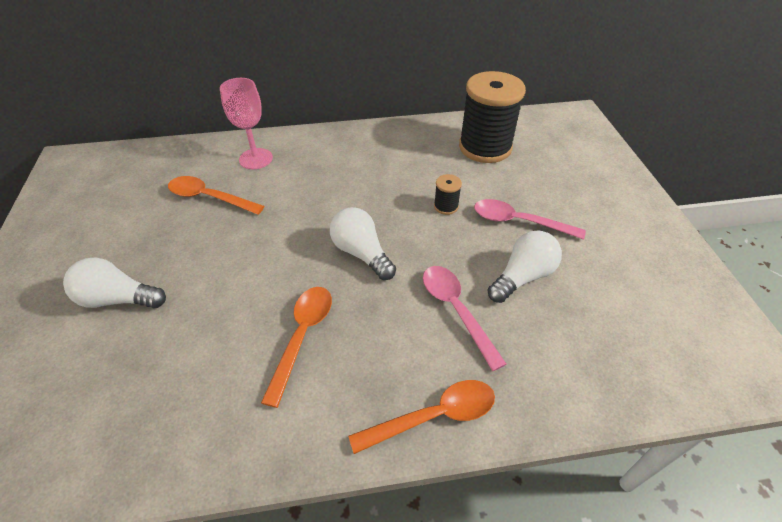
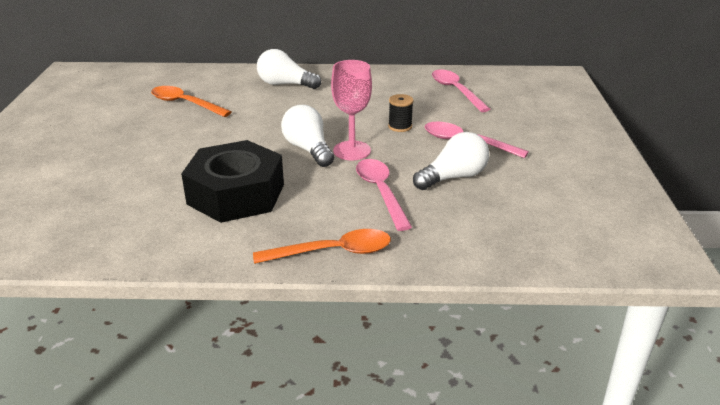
camera: 10 degrees right, 15 degrees down
white light bulb [63,258,166,308] -> white light bulb moved to [257,49,321,89]
pink goblet [220,78,273,169] -> pink goblet moved to [331,60,372,160]
orange spoon [261,287,332,408] -> black nut [181,140,284,223]
black spool [459,71,526,163] -> pink spoon [432,69,490,112]

